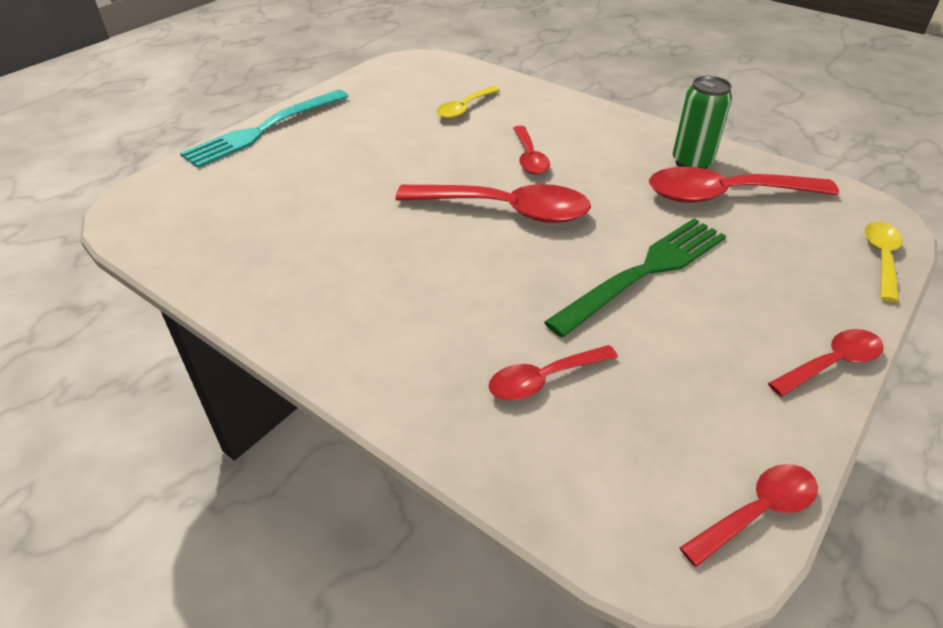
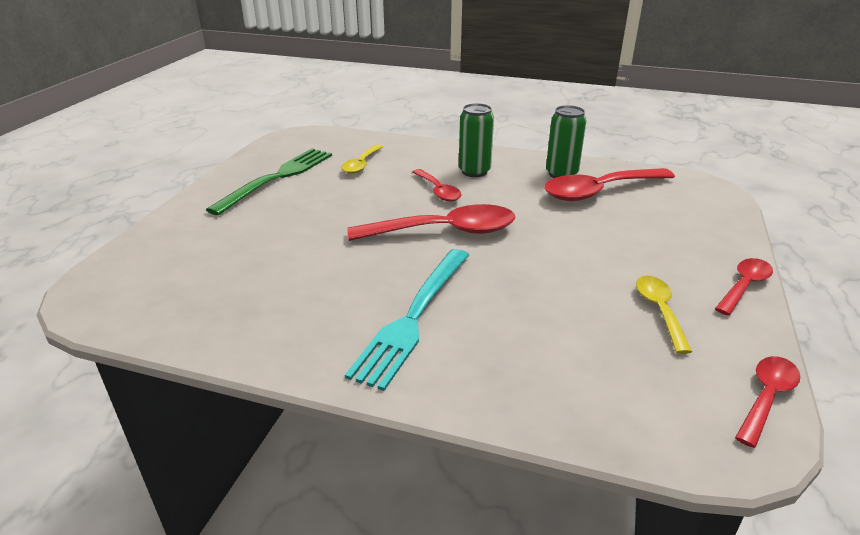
camera: 20 degrees left, 10 degrees down
turquoise fork [180,89,349,168] -> turquoise fork moved to [345,249,469,391]
red spoon [488,345,618,400] -> none
green fork [544,219,726,338] -> green fork moved to [206,148,332,215]
yellow spoon [865,222,902,302] -> yellow spoon moved to [636,276,692,354]
none -> green can [459,103,494,177]

